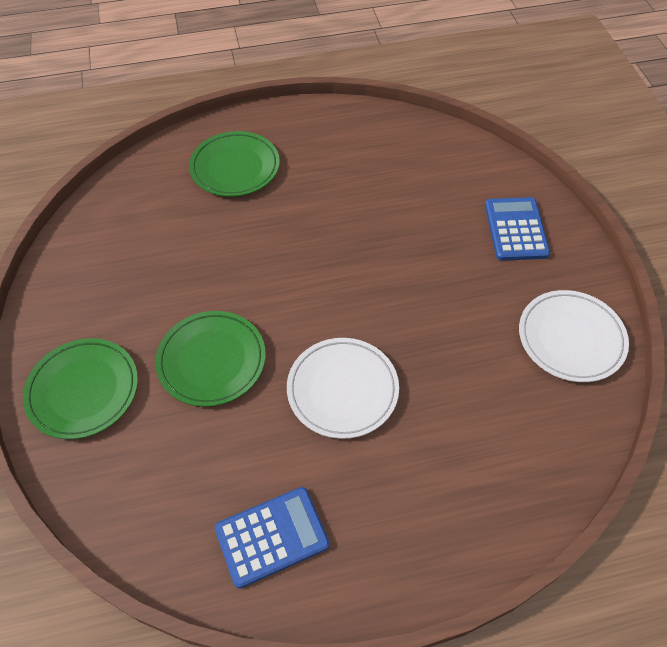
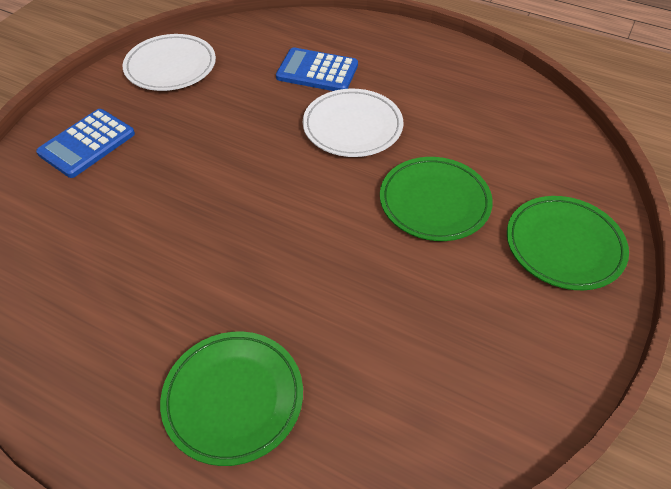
camera: 140 degrees left, 5 degrees down
blue calculator [215,487,330,588] -> blue calculator moved to [276,47,358,91]

